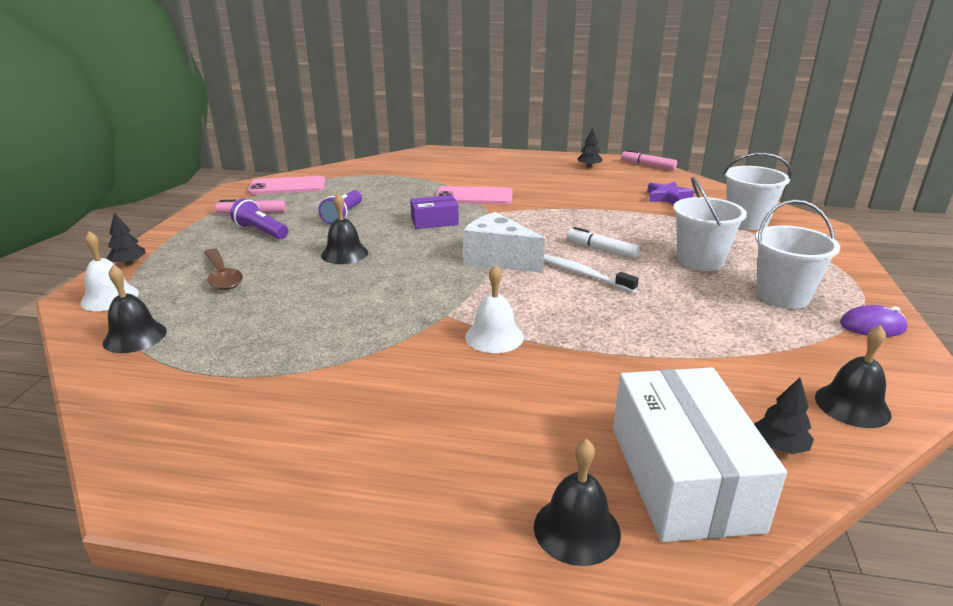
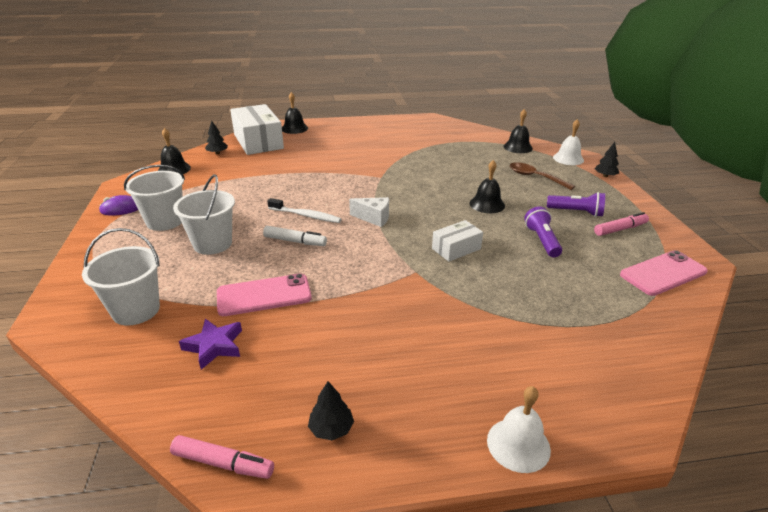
camera: 160 degrees right, 5 degrees up
purple box [410,195,459,229] -> white box [432,220,483,262]
pink phone [436,186,513,204] -> pink phone moved to [217,273,312,316]
white cheese [463,212,545,273] -> white cheese [349,197,389,227], size x0.64
white bell [465,265,524,353] -> white bell moved to [487,386,551,473]

